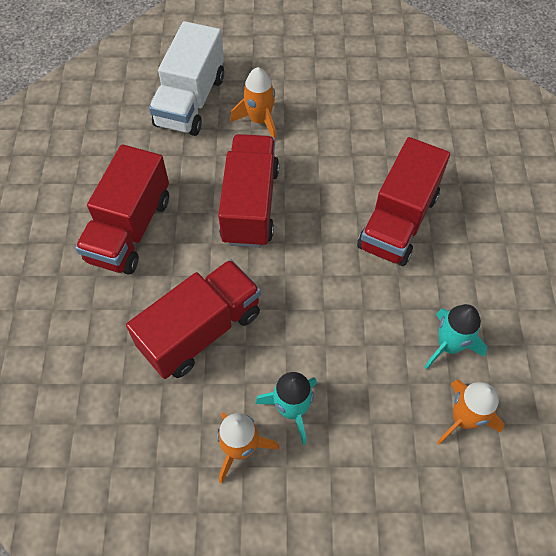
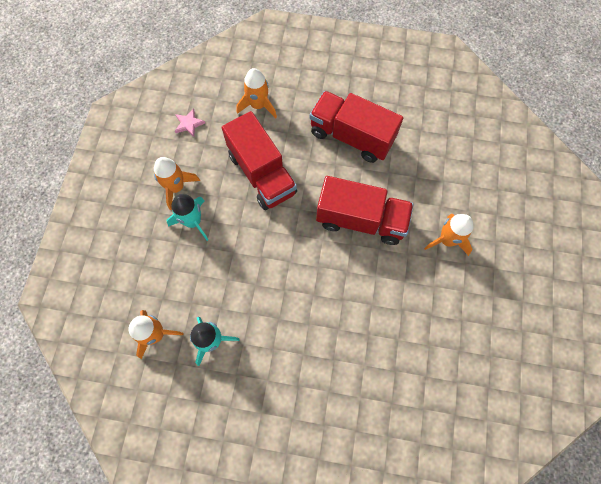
camera: 100 degrees right, 10 degrees up
white truck [149,21,224,136] -> none
red truck [357,137,450,266] -> none
none -> pink star [175,108,205,137]
none -> orange rocket [237,68,277,118]

